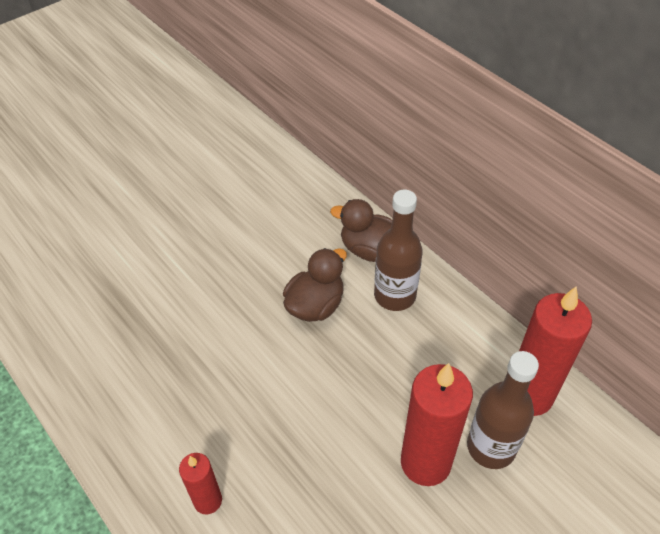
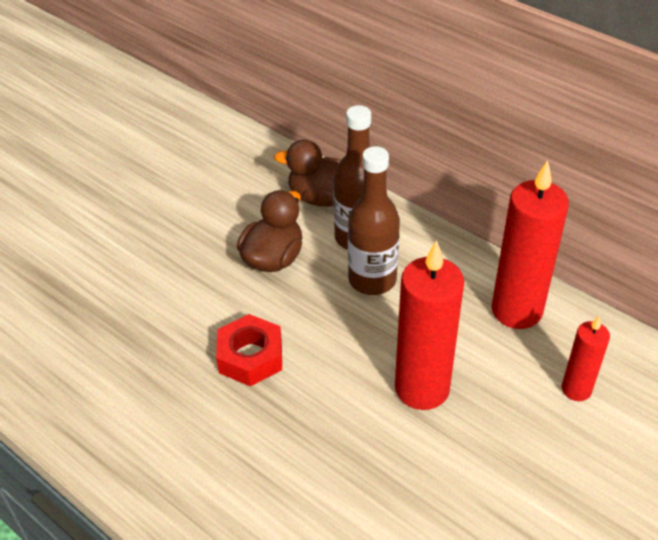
camera: 10 degrees left, 5 degrees down
red candle [179,453,222,514] -> red candle moved to [562,316,610,401]
brown bottle [467,351,539,469] -> brown bottle moved to [348,146,400,295]
none -> red nut [216,314,282,387]

